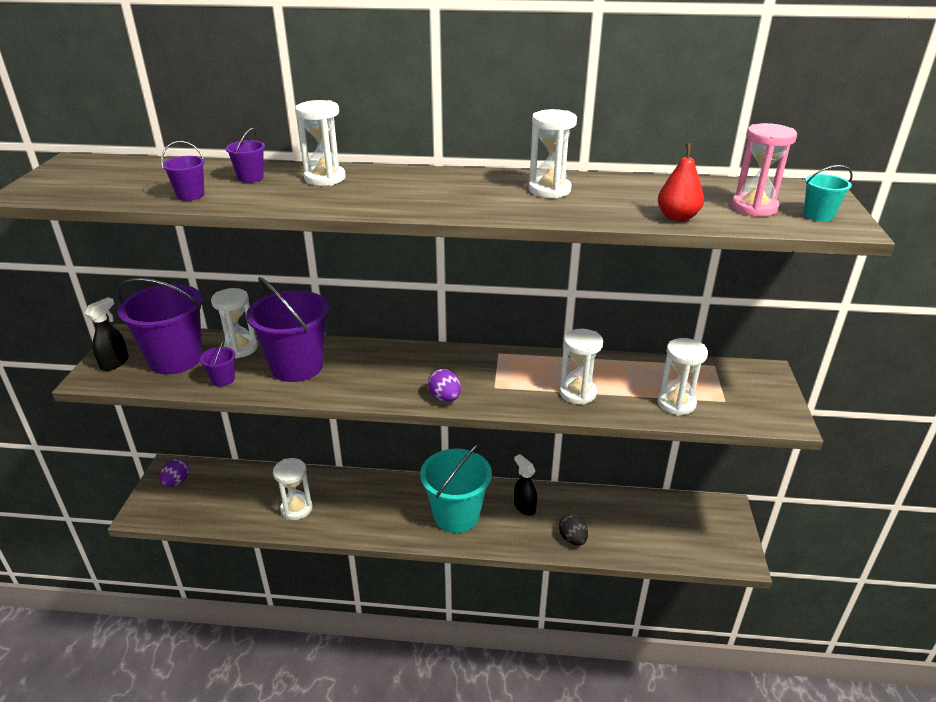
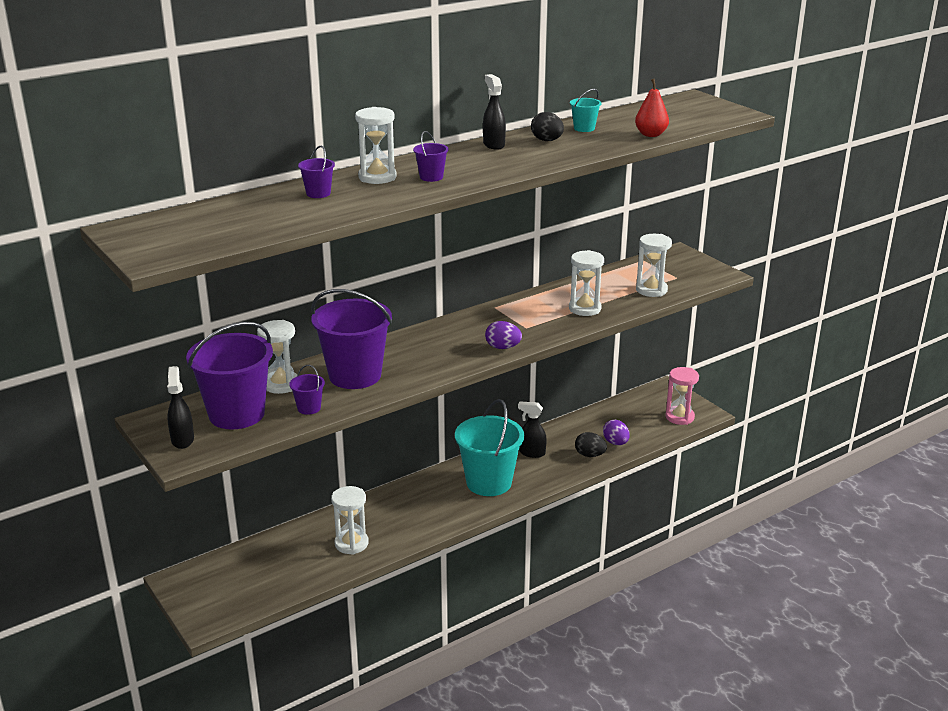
camera: 40 degrees left, 5 degrees down
purple egg [160,459,189,487] -> purple egg moved to [603,419,630,445]
purple bucket [161,141,205,201] -> purple bucket moved to [413,131,449,182]
white hourglass [529,109,577,198] -> black egg [531,112,564,141]
pink hourglass [731,123,797,217] -> pink hourglass moved to [666,367,699,425]
turquoise bucket [804,165,853,222] -> turquoise bucket moved to [570,89,602,132]
none -> black spray bottle [483,74,506,150]

